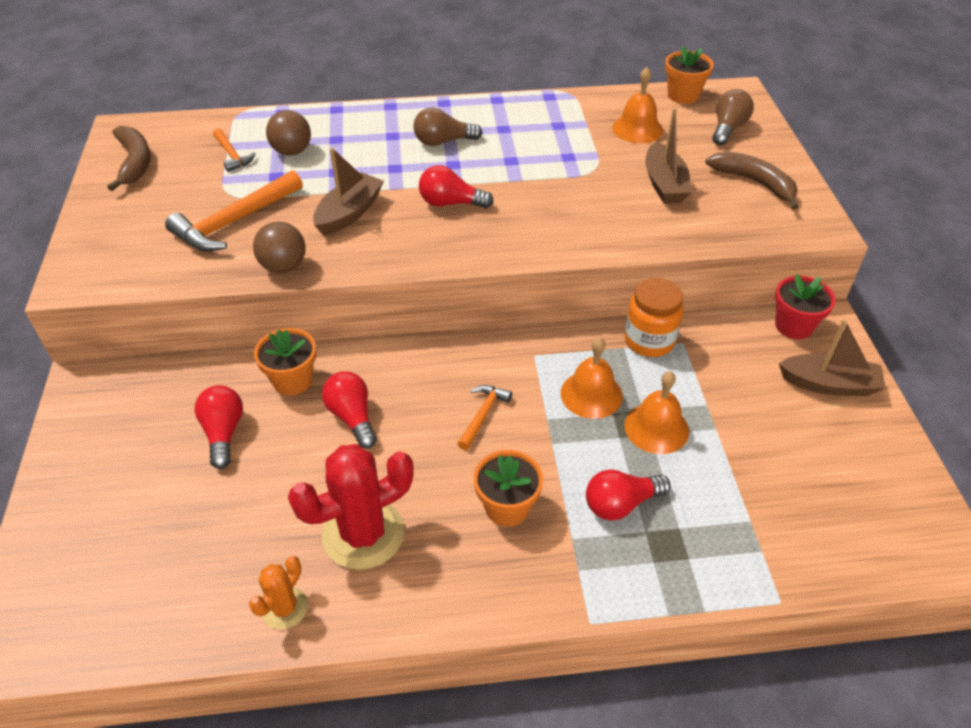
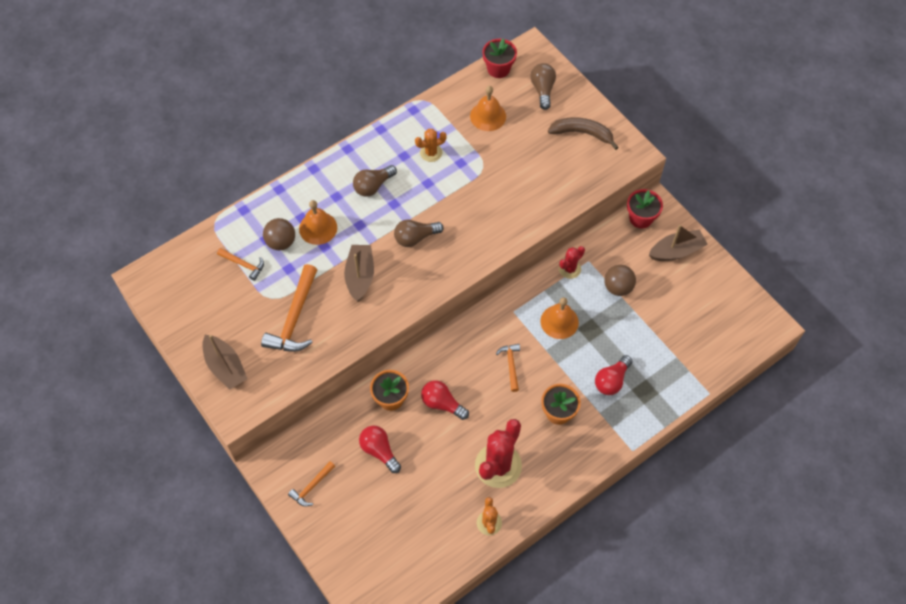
camera: 30 degrees left, 15 degrees up
brown banana [107,126,150,191] -> none
brown ball [253,222,306,273] -> brown ball moved to [604,265,636,296]
red light bulb [419,165,493,208] -> brown light bulb [394,220,444,247]
orange bell [624,371,689,454] -> orange bell moved to [299,200,337,245]
orange jar [625,278,683,357] -> red cactus [559,246,585,279]
brown boat [645,108,692,204] -> brown boat moved to [203,335,248,390]
orange flower pot [665,46,714,104] -> red flower pot [482,38,517,78]
none -> orange hammer [288,461,335,507]
none -> orange cactus [415,129,447,162]

